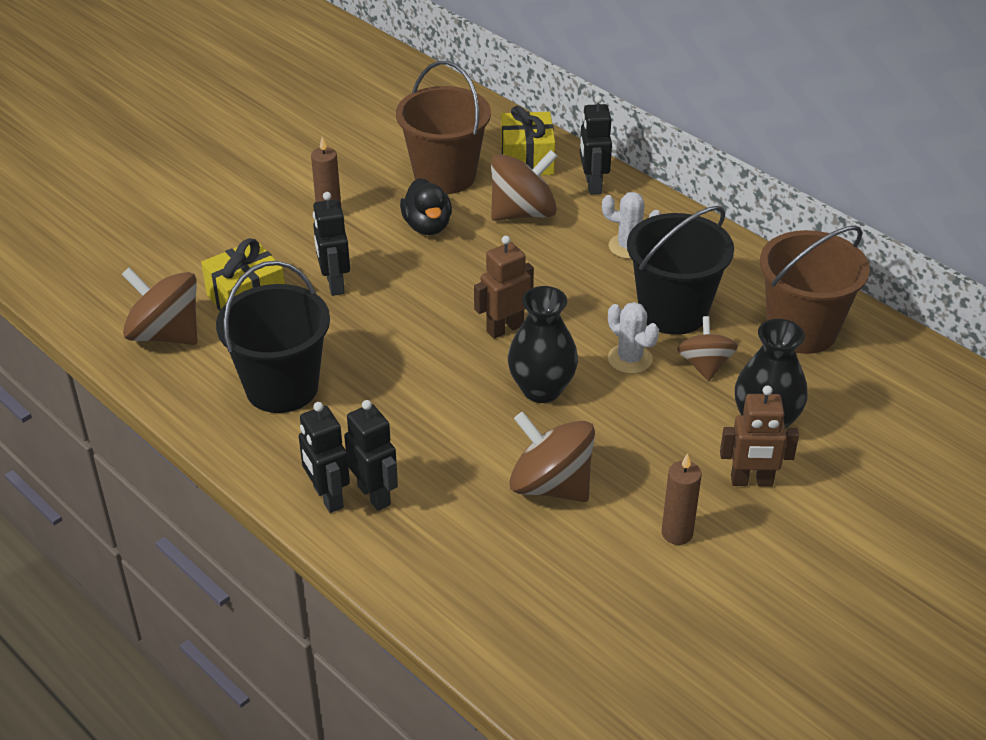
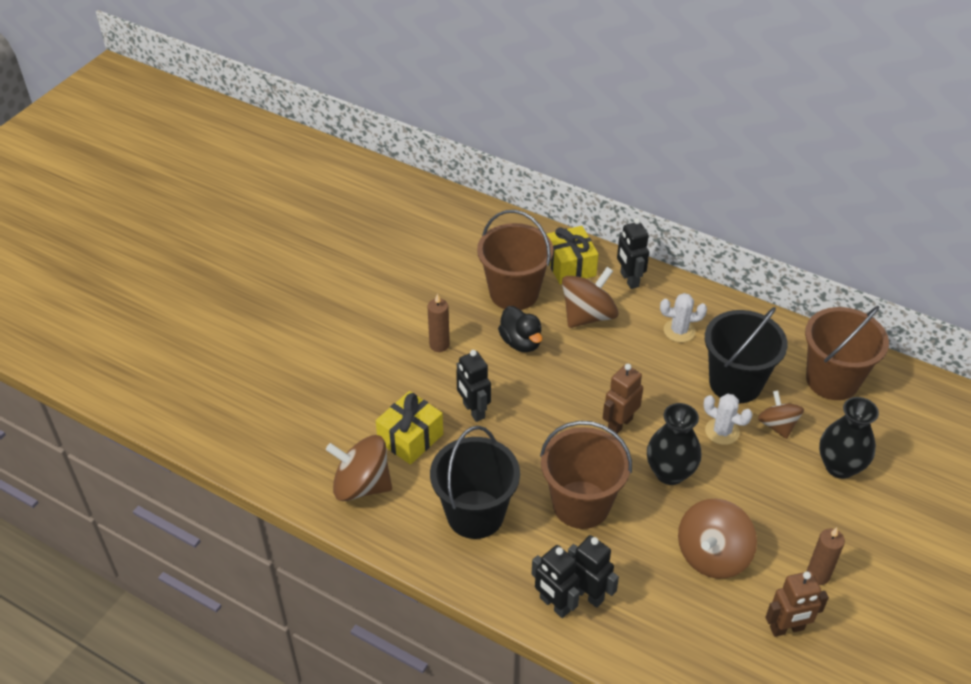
camera: 15 degrees left, 5 degrees up
brown spinning top [509,411,595,502] -> brown spinning top turned 75 degrees counterclockwise [678,499,757,579]
brown robot [720,385,799,487] -> brown robot moved to [765,571,829,637]
none -> brown bucket [540,421,632,529]

